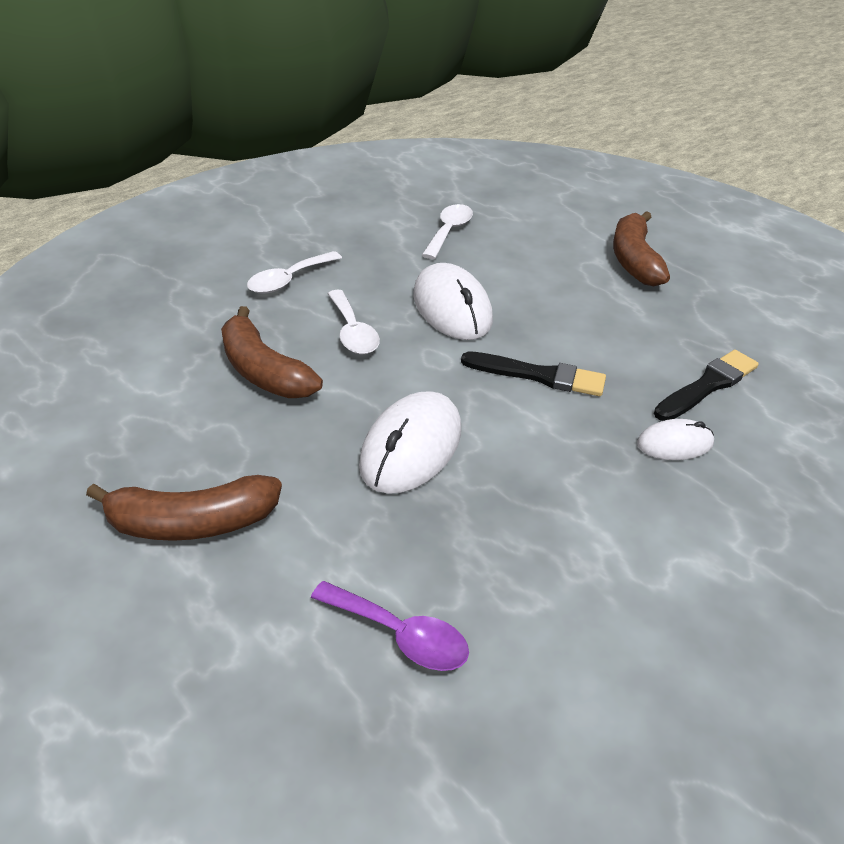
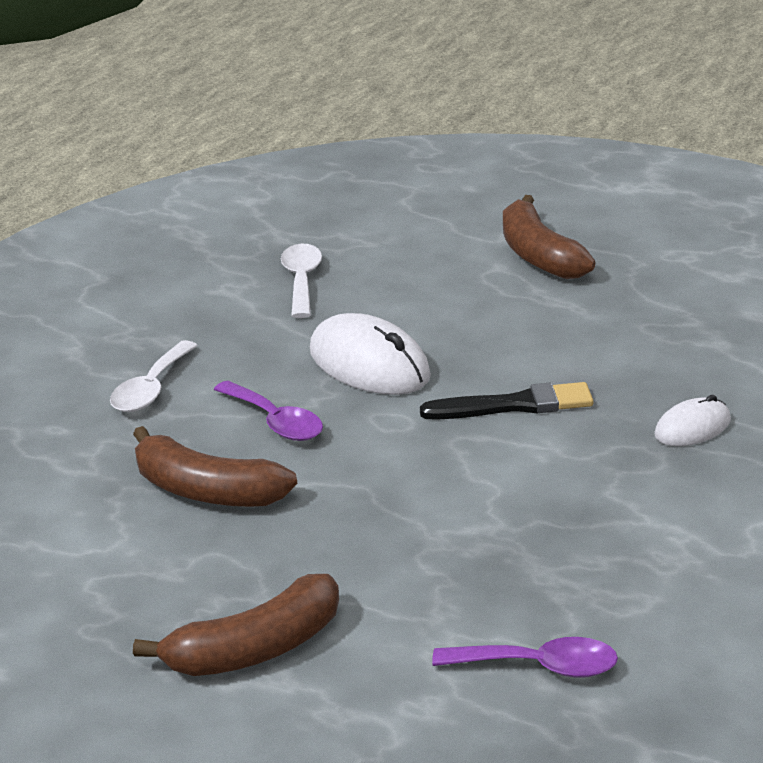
camera: 20 degrees left, 10 degrees down
white spoon [327,290,380,354] -> purple spoon [214,381,323,441]
white mouse [359,391,461,494] -> none
black brush [654,350,759,421] -> none

